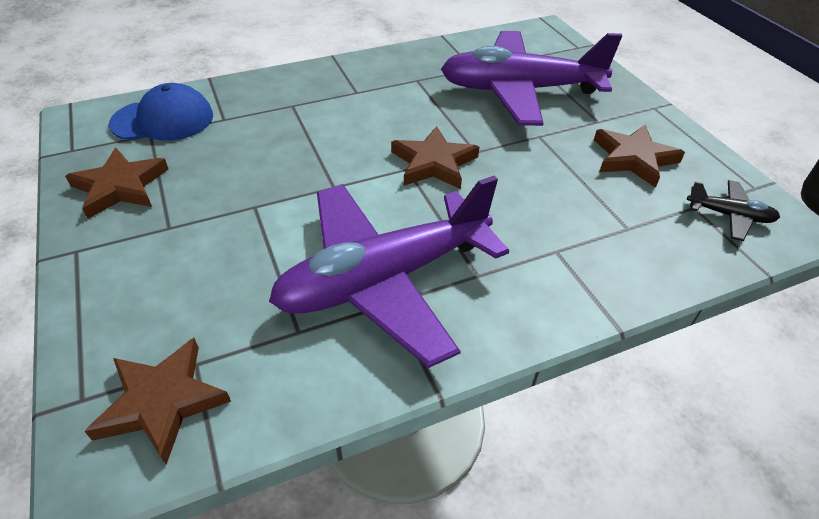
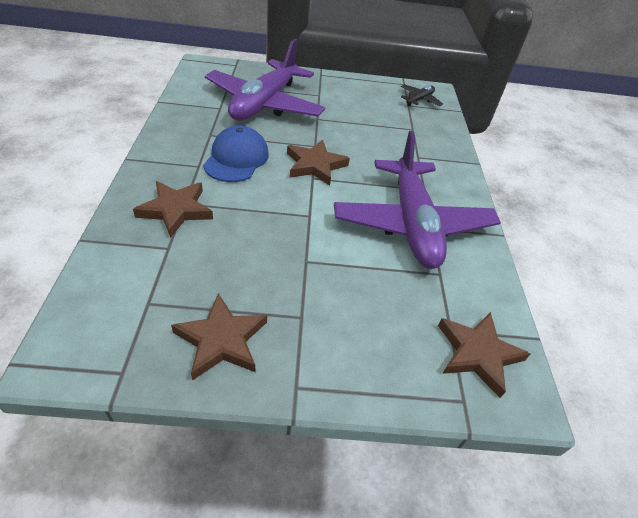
camera: 70 degrees left, 0 degrees up
blue cap [109,83,213,141] -> blue cap moved to [203,126,269,182]
brown star [594,125,685,188] -> brown star moved to [133,181,213,238]

